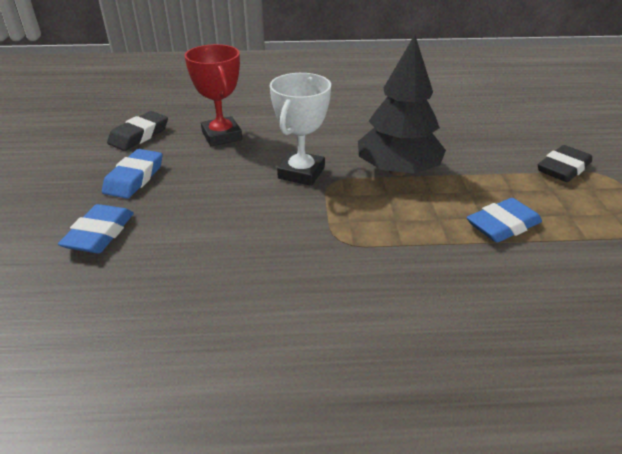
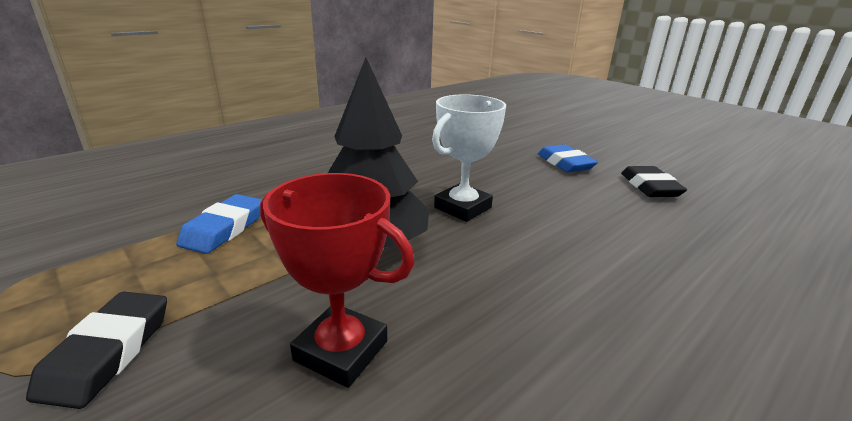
camera: 140 degrees right, 10 degrees down
blue eraser [58,204,134,253] -> none
red trophy [184,44,242,146] -> red trophy moved to [260,173,415,388]
white trophy [270,73,331,186] -> white trophy turned 60 degrees clockwise [432,94,506,222]

